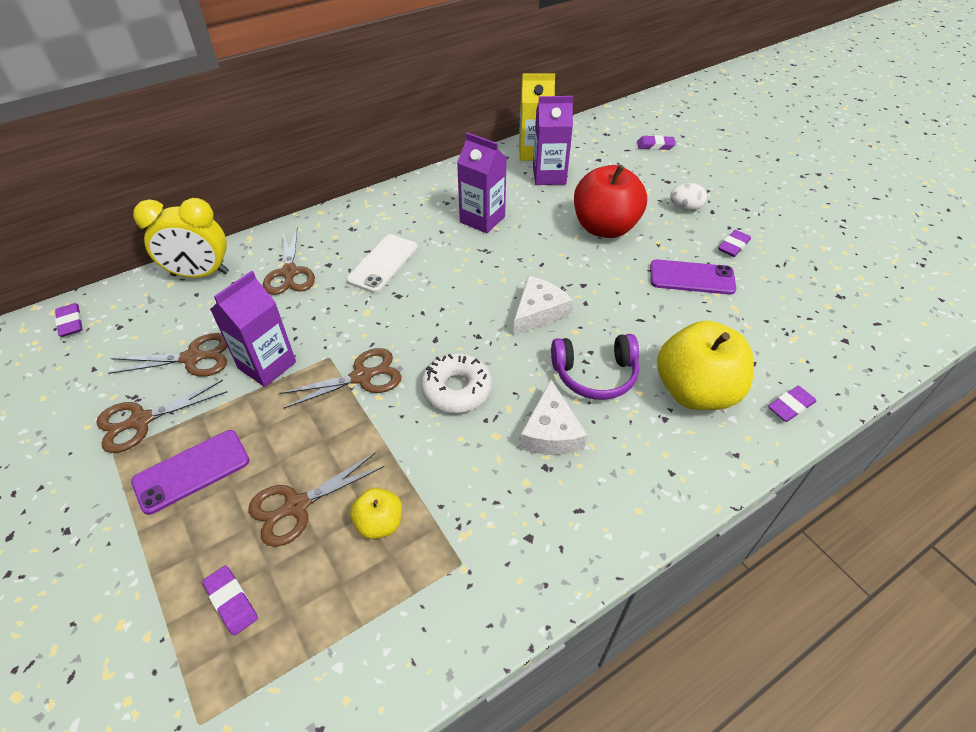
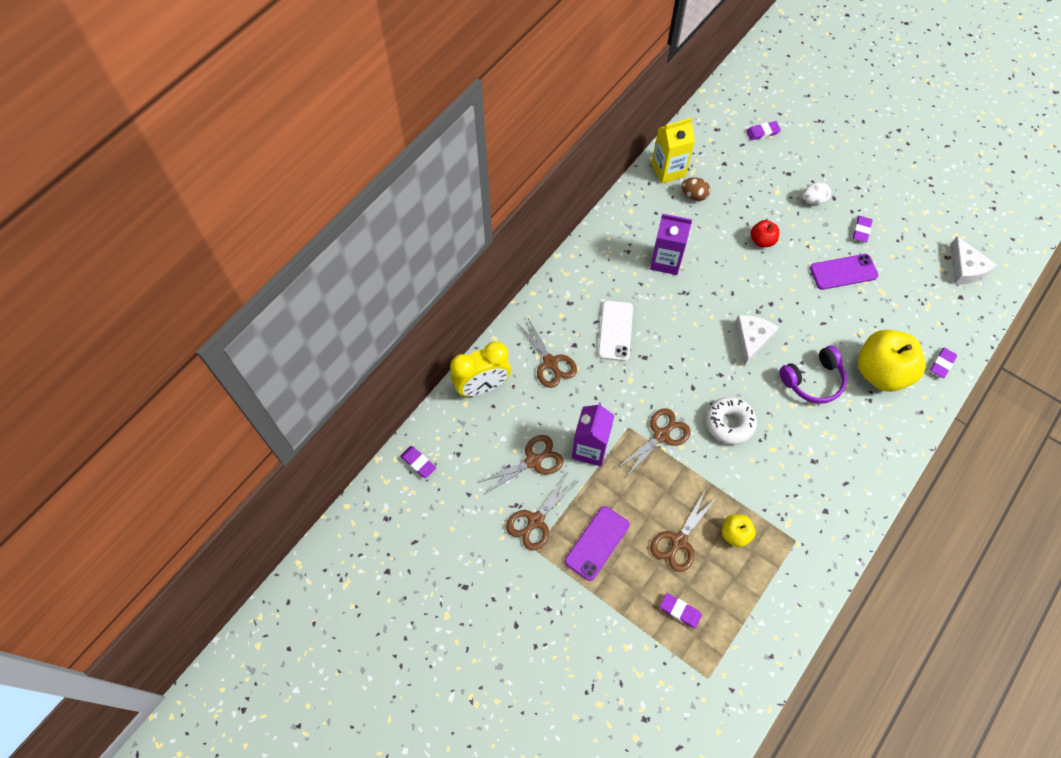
camera: 20 degrees left, 15 degrees up
white cheese [520,380,587,455] -> white cheese moved to [950,236,997,284]
purple carton [533,96,573,185] -> brown egg [681,178,710,201]
red apple [574,165,647,238] -> red apple [751,220,779,247], size x0.49

